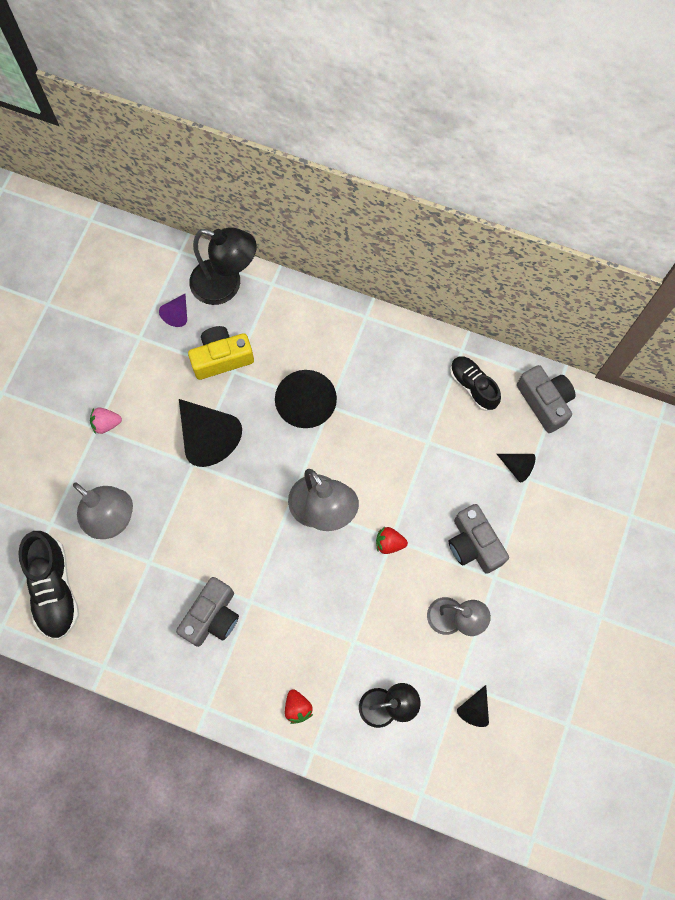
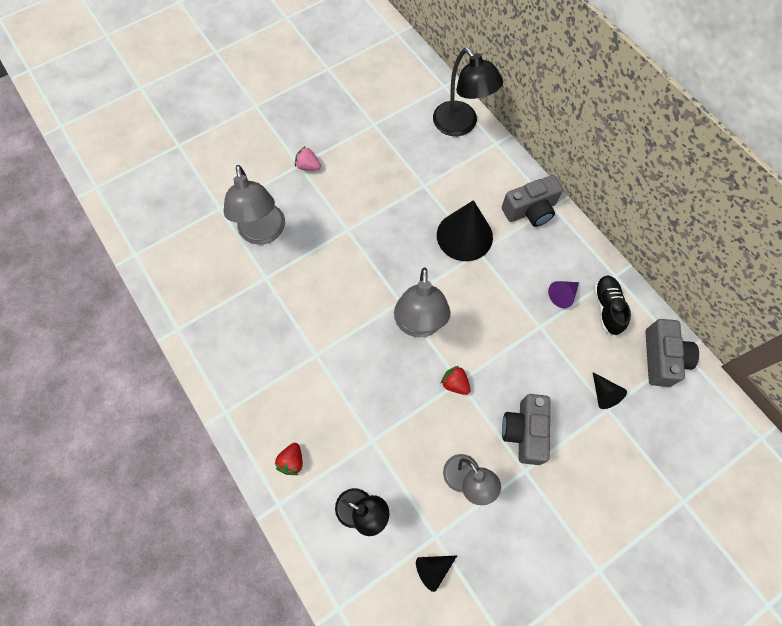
camera: 35 degrees right, 5 degrees down
black shoe [18,531,79,640] -> none
purple cone [159,294,187,327] -> purple cone moved to [548,281,579,308]
grey camera [176,577,239,647] -> grey camera moved to [502,175,563,227]
black cone [179,399,242,467] -> none
yellow camera [188,326,254,380] -> none

